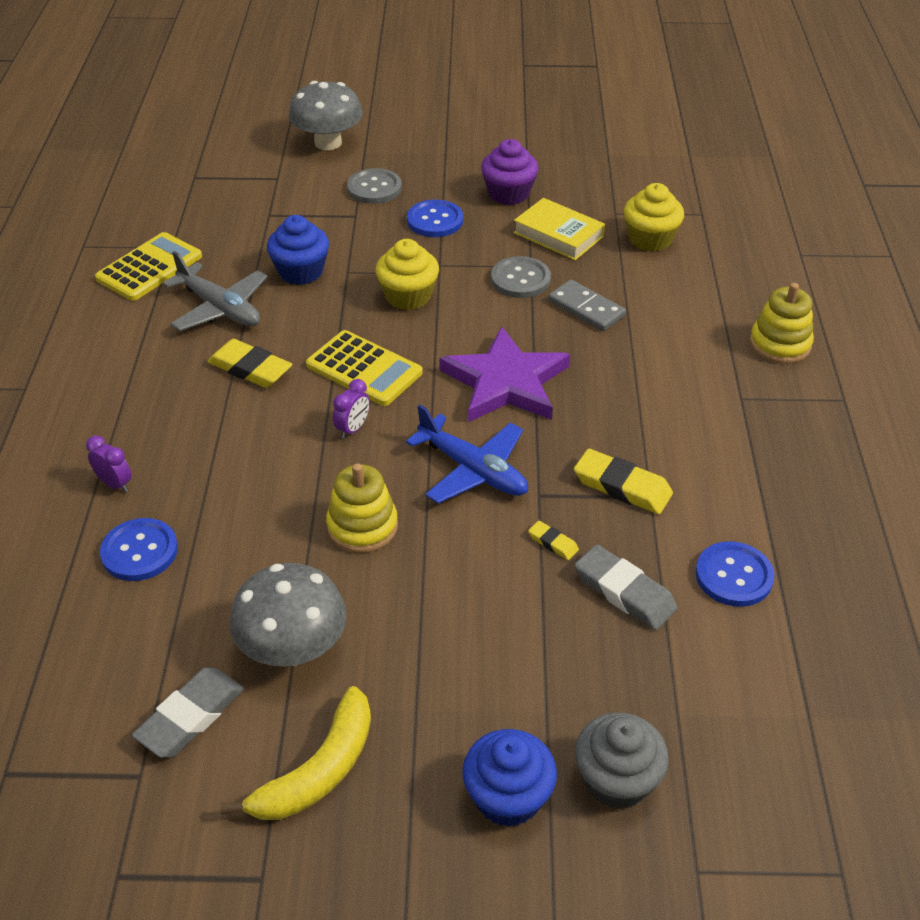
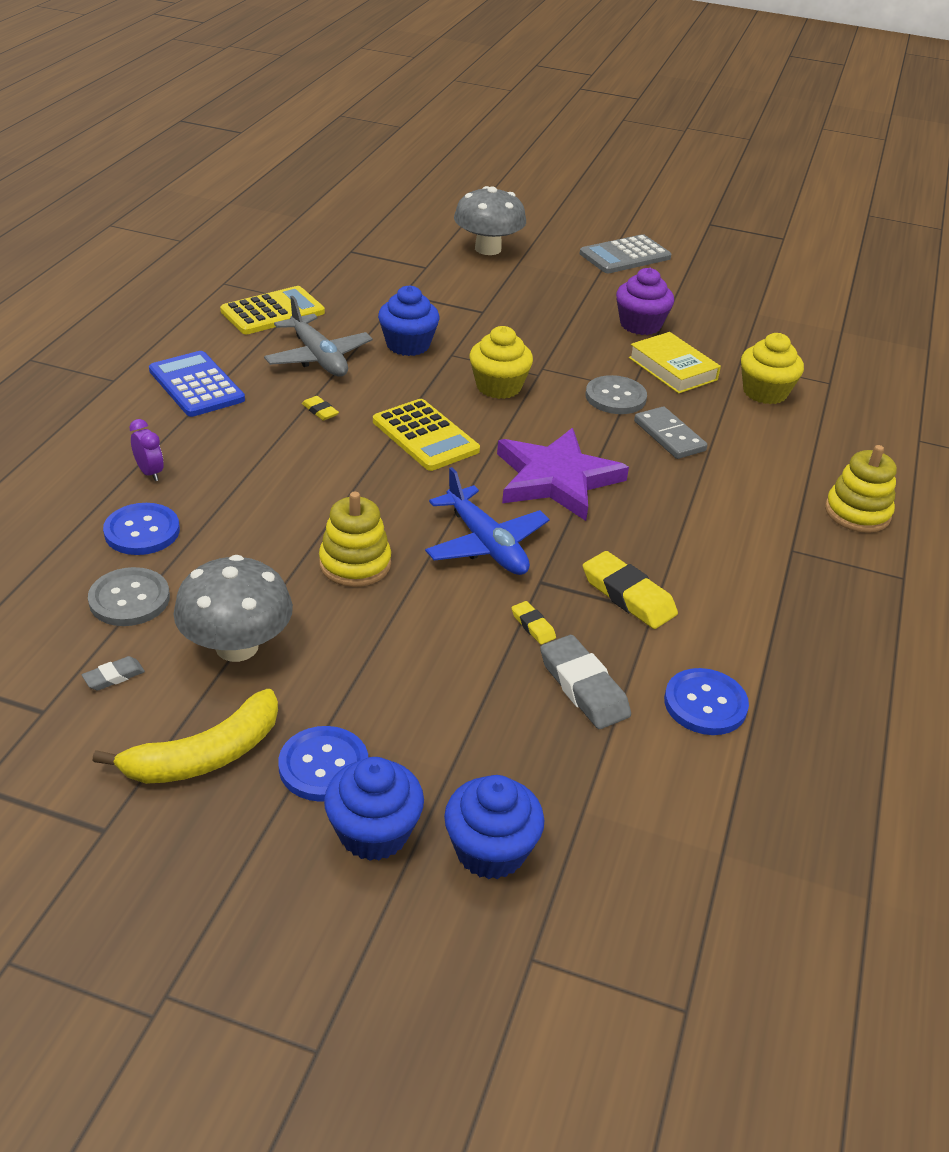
camera: 15 degrees right, 5 degrees down
grey eraser [132,668,244,758] -> grey eraser [82,656,145,691], size x0.51
yellow eraser [207,339,292,388] -> yellow eraser [302,396,339,420], size x0.51
purple clock [333,379,370,439] -> none
grey button [347,168,402,204] -> grey button moved to [88,567,170,626]
blue button [407,200,463,237] -> blue button moved to [278,726,368,802]
grey cupcake [575,713,669,809] -> blue cupcake [444,775,545,879]
none -> blue calculator [149,351,245,417]
none -> grey calculator [580,234,671,273]

